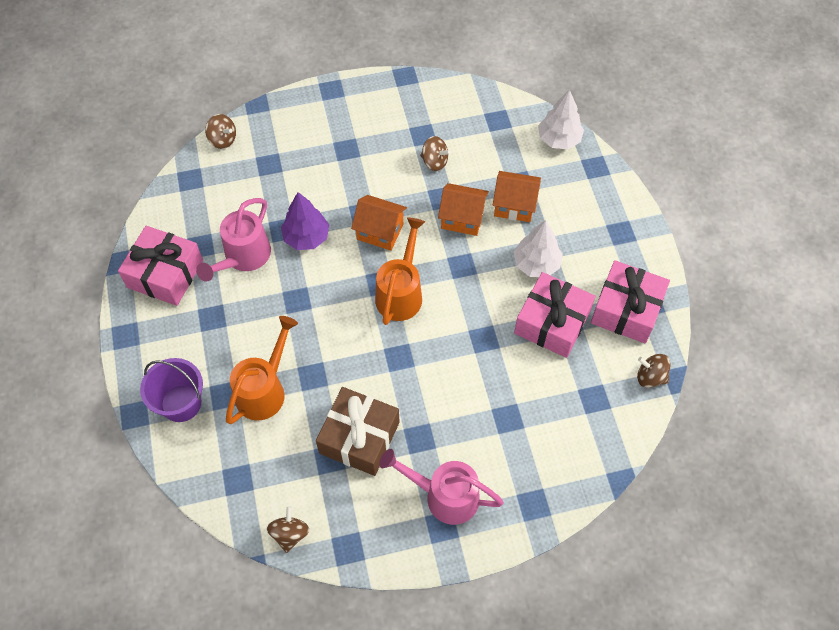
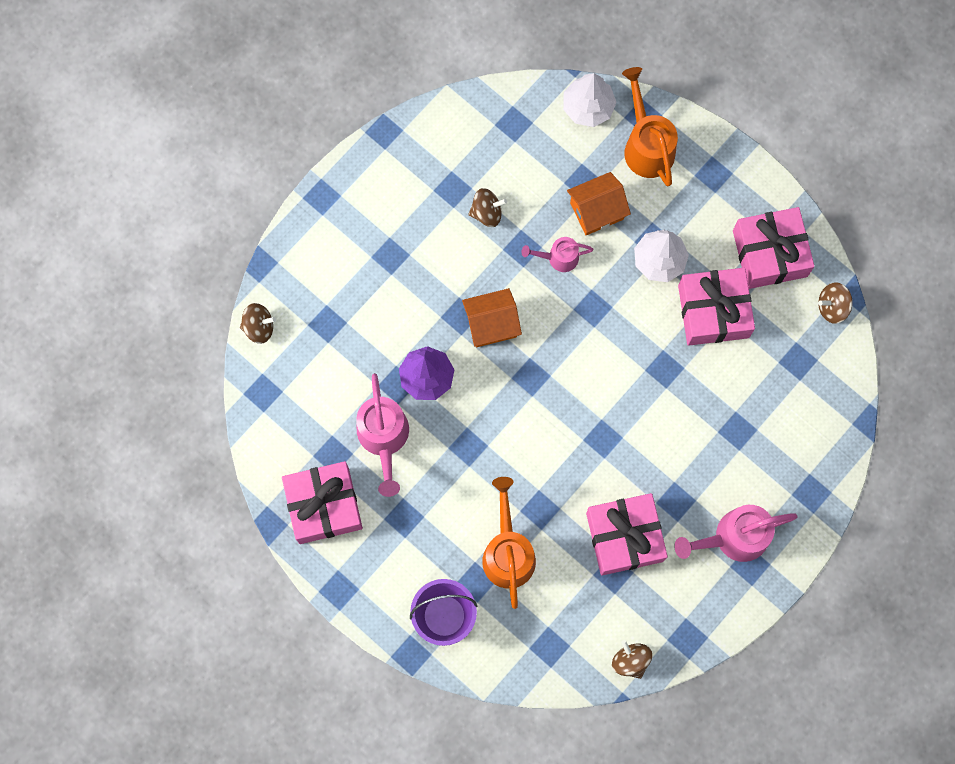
camera: 35 degrees left, 15 degrees up
brown gift [316,387,400,476] -> pink gift [586,493,668,576]
orange watering can [375,217,425,325] -> orange watering can moved to [622,67,678,186]
orange house [438,183,489,236] -> pink watering can [522,237,593,272]

